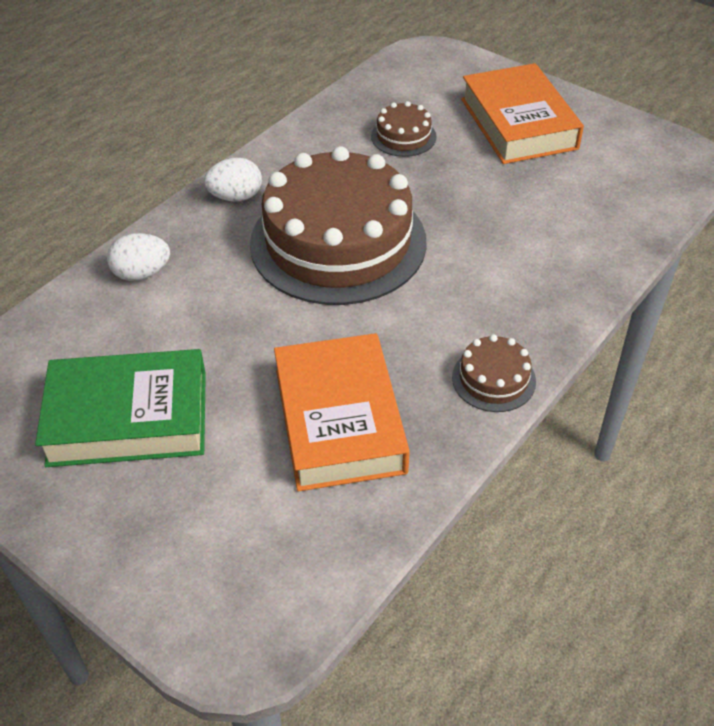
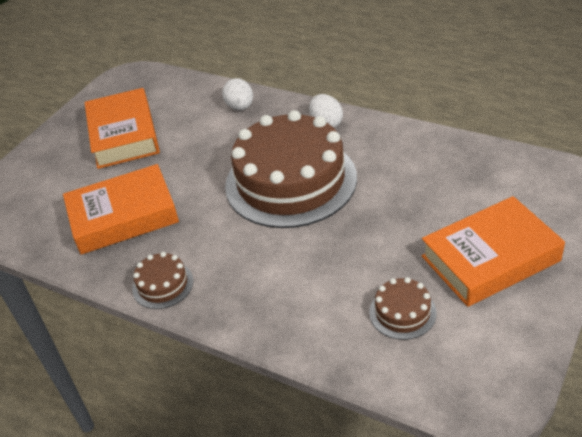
camera: 85 degrees right, 5 degrees down
green book [35,349,206,467] -> orange book [84,88,160,169]
brown cake [371,101,437,157] -> brown cake moved to [369,277,437,340]

